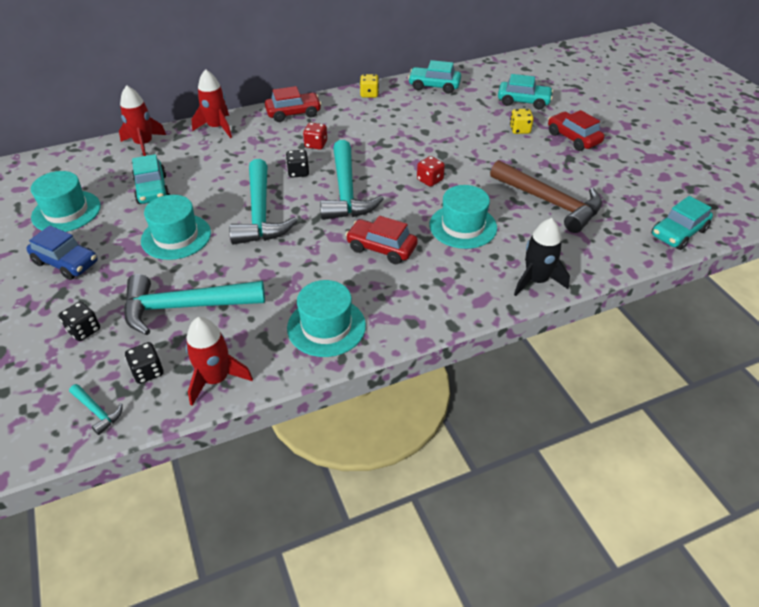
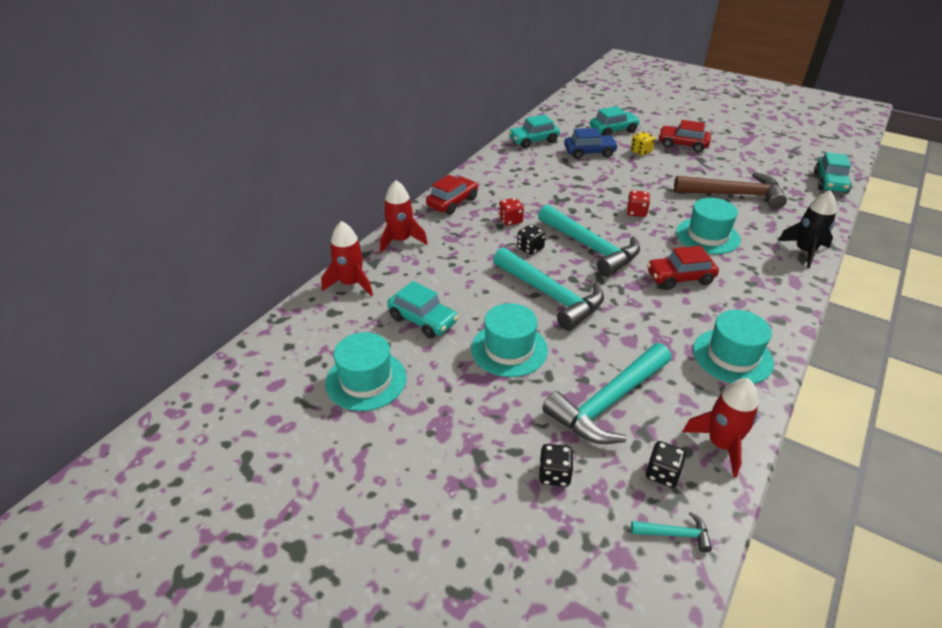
camera: 35 degrees left, 5 degrees down
blue car [26,225,98,280] -> blue car moved to [564,128,618,159]
yellow dice [360,74,379,98] -> none

